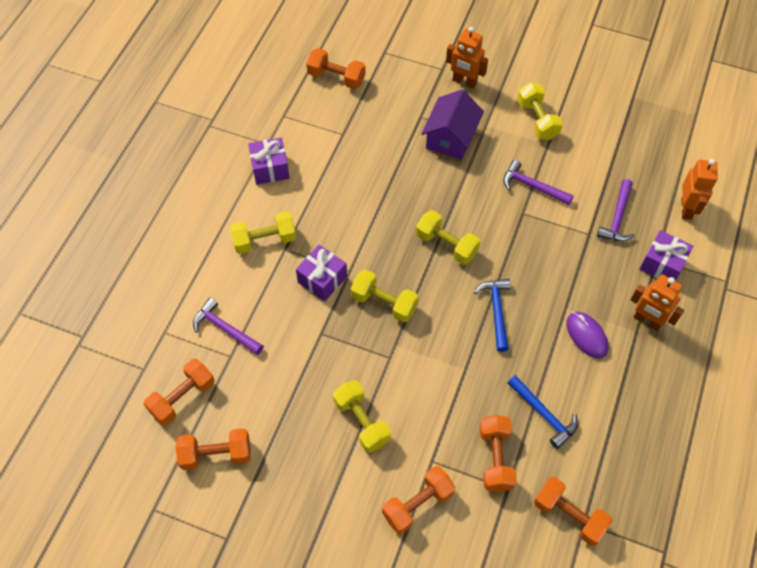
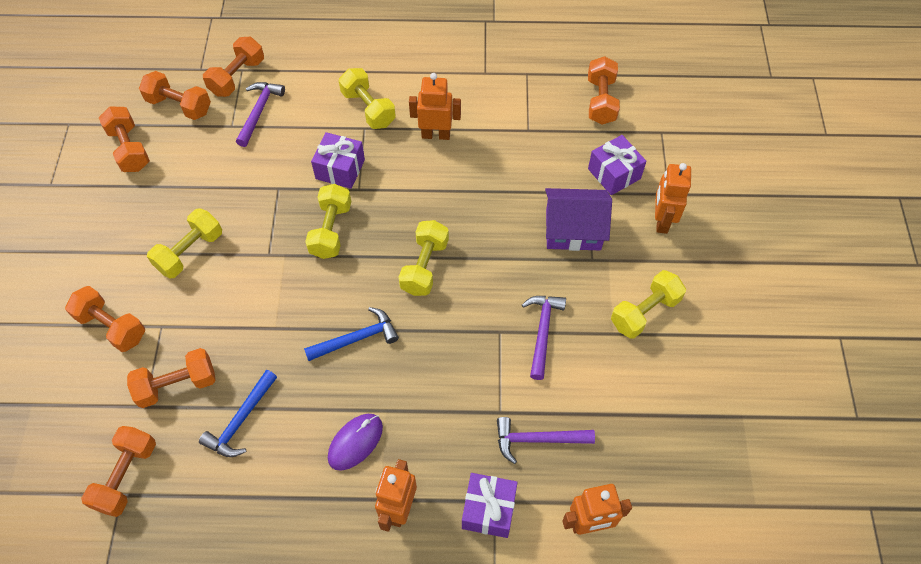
camera: 70 degrees right, 0 degrees up
purple gift [248,138,290,185] -> purple gift moved to [588,135,646,195]
none -> orange dumbbell [203,37,264,97]
none -> orange robot [409,73,461,140]

